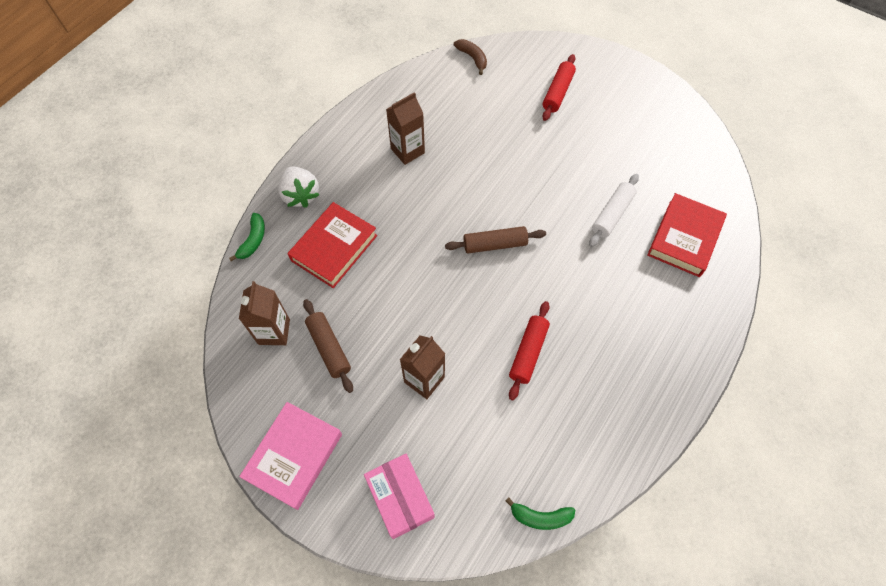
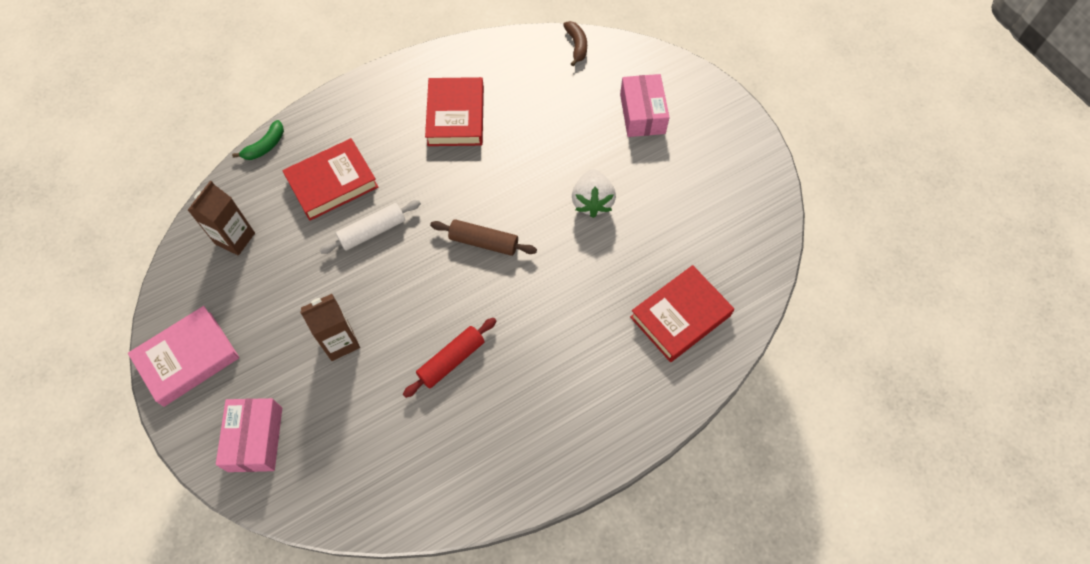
camera: 25 degrees right, 0 degrees up
white strawberry [278,166,320,208] -> white strawberry moved to [572,169,616,218]
brown rolling pin [303,299,353,393] -> none
brown carton [386,92,425,165] -> red book [425,77,484,146]
green banana [505,497,575,530] -> none
red rolling pin [542,54,576,121] -> pink box [620,74,670,137]
white rolling pin [589,174,639,247] -> white rolling pin moved to [320,200,421,254]

